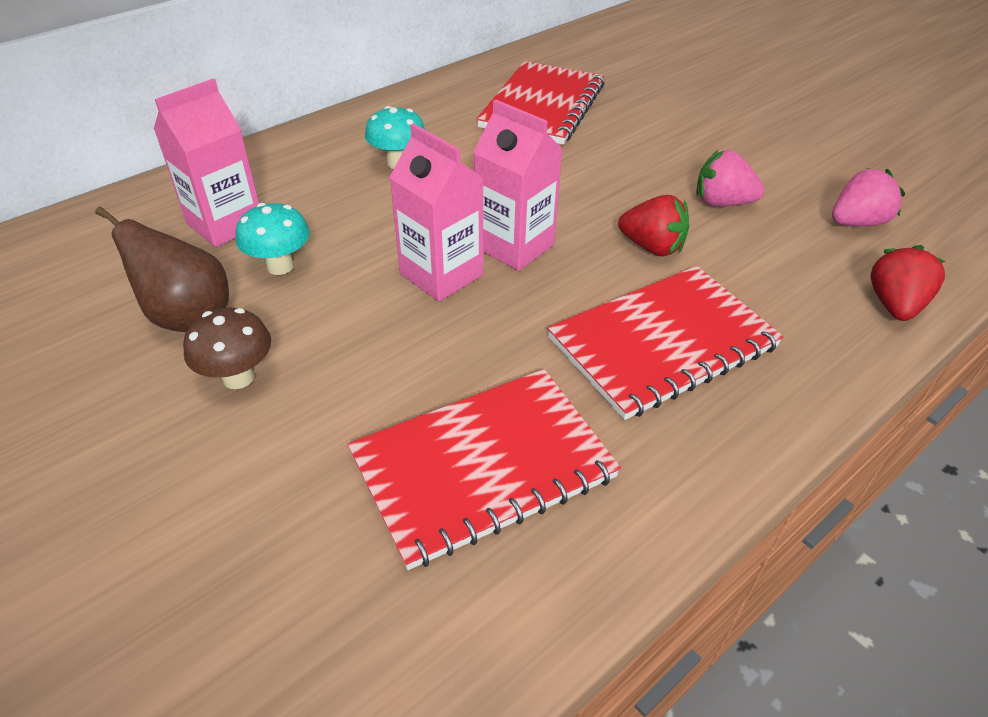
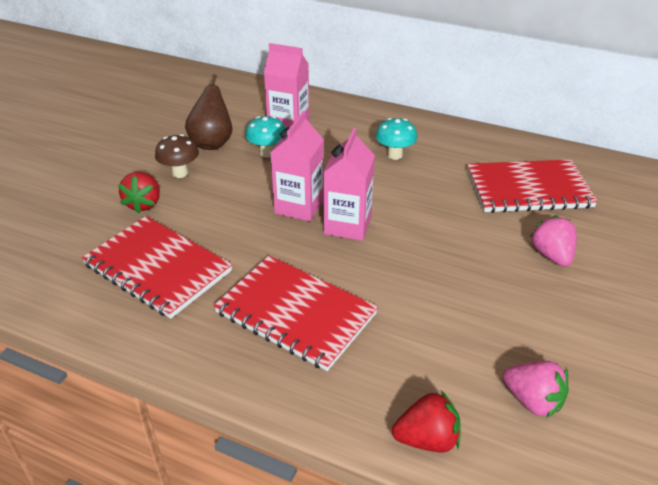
camera: 65 degrees right, 5 degrees down
red strawberry [618,195,689,256] -> red strawberry moved to [118,172,160,213]
pink strawberry [696,150,765,207] -> pink strawberry moved to [530,215,577,267]

